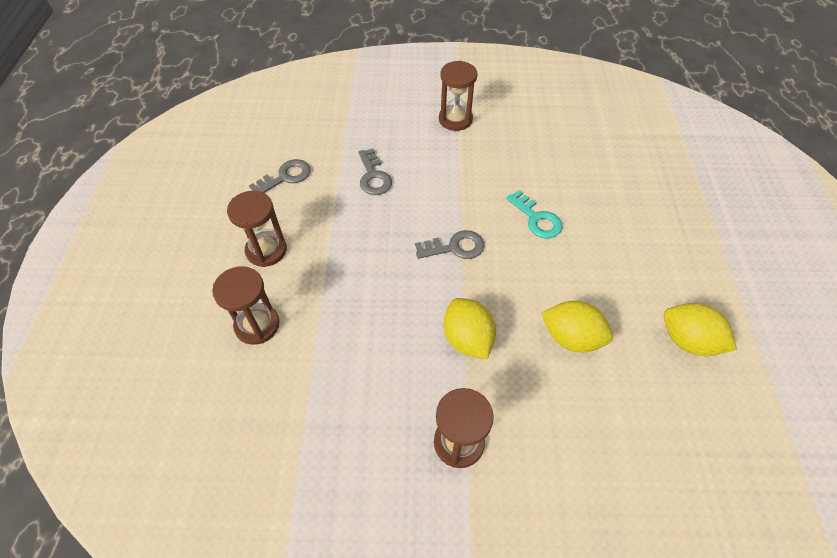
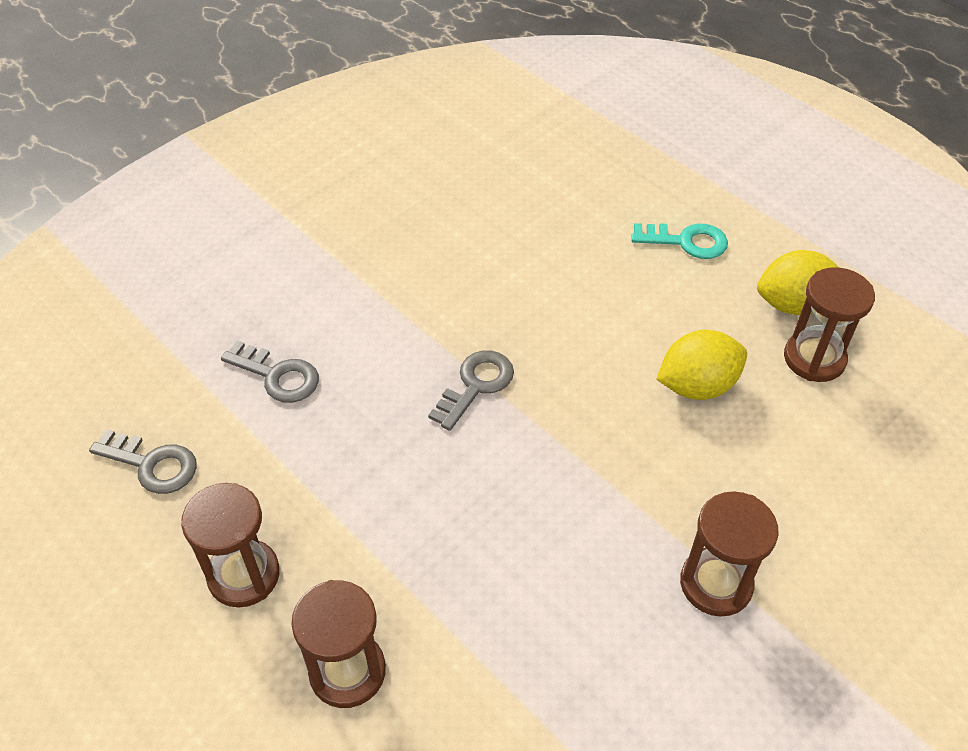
camera: 45 degrees left, 5 degrees down
grey key [249,159,311,193] -> grey key turned 105 degrees clockwise [89,429,197,494]
brown hourglass [439,61,477,131] -> brown hourglass moved to [784,267,875,382]
yellow lemon [444,298,496,359] -> none
turquoise key [506,190,563,239] -> turquoise key moved to [631,223,728,259]

